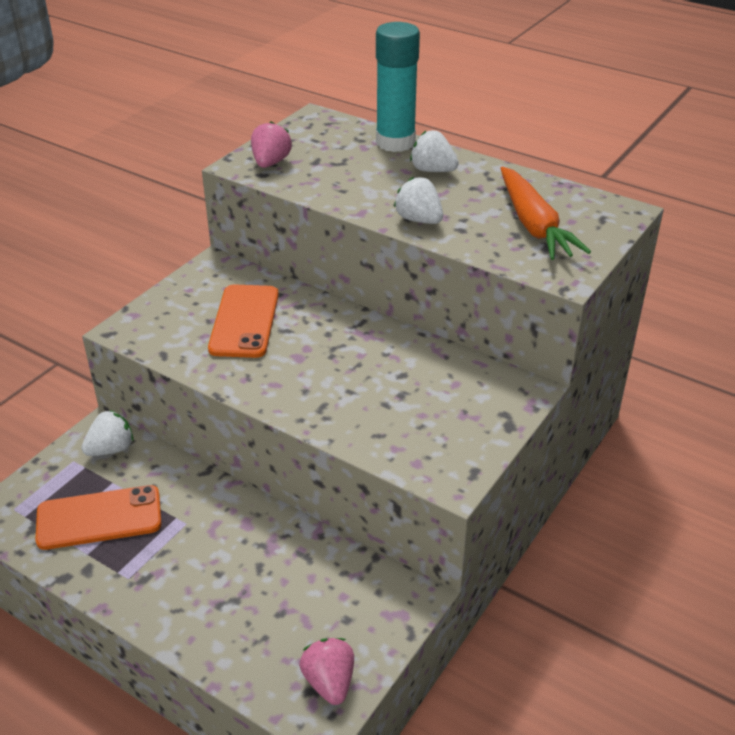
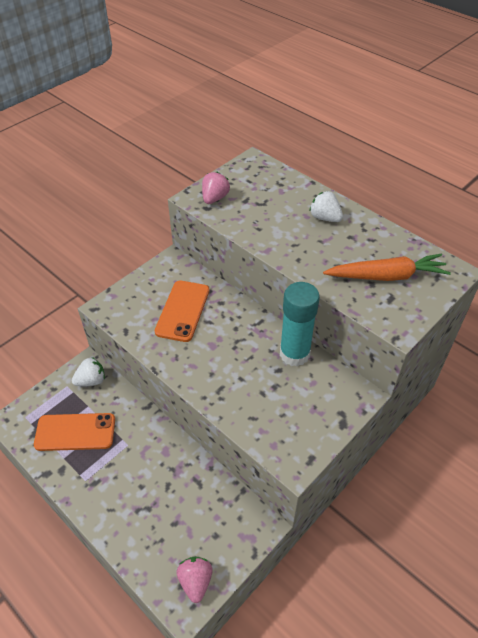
camera: 10 degrees right, 10 degrees up
turquoise glue stick [376,22,420,152] -> turquoise glue stick moved to [280,282,320,367]
white strawberry [394,177,443,224] -> none
orange carrot [500,167,591,260] -> orange carrot turned 90 degrees counterclockwise [323,254,451,281]

